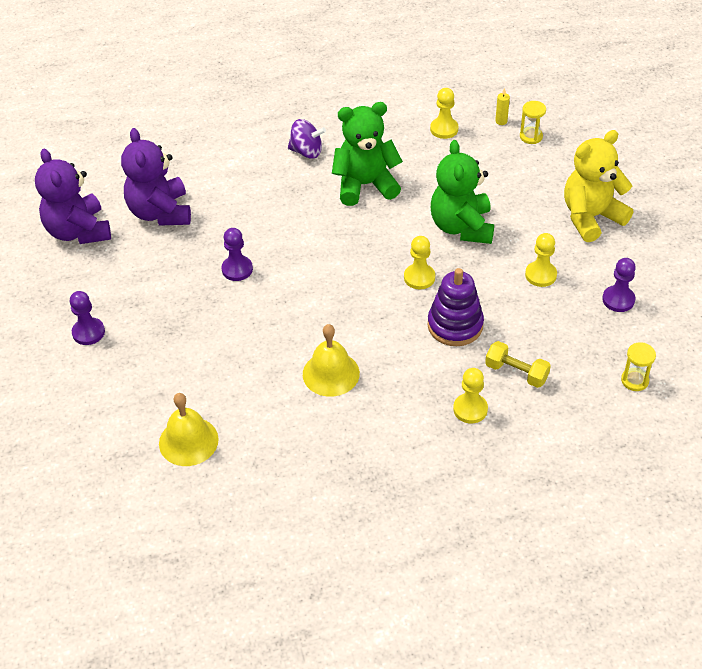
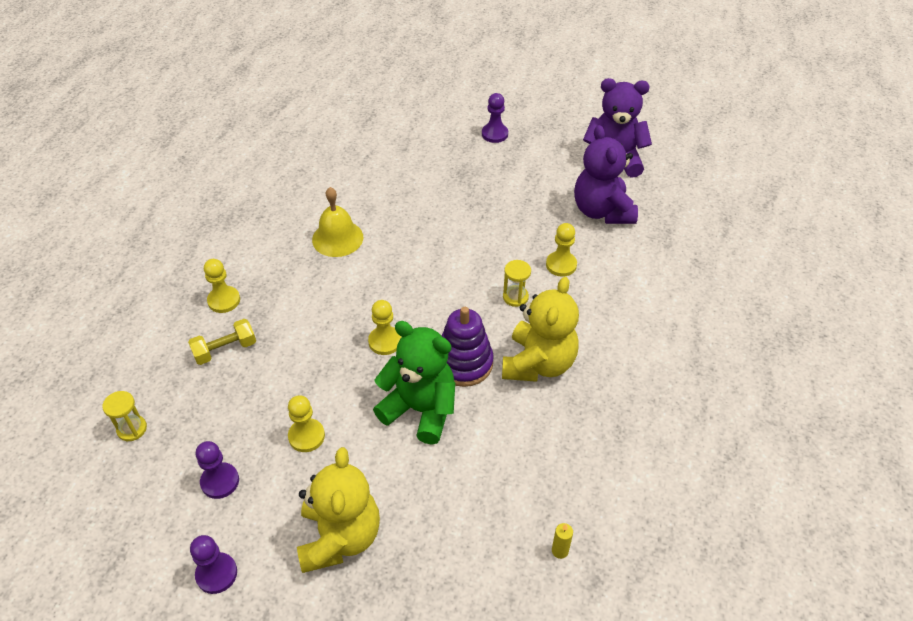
camera: 120 degrees right, 0 degrees up
purple teddy bear [121,128,191,226] -> purple teddy bear turned 120 degrees counterclockwise [574,125,638,224]
yellow bell [159,393,219,466] -> none
purple pawn [221,228,253,281] -> purple pawn moved to [190,535,237,594]
purple spinning top [288,119,326,158] -> none
green teddy bear [332,102,403,206] -> yellow teddy bear [502,277,579,382]
purple stacking toy [428,268,484,346] -> purple stacking toy moved to [442,307,494,387]
yellow pawn [430,88,458,139] -> yellow pawn moved to [546,223,577,277]
yellow hourglass [520,101,546,144] -> yellow hourglass moved to [503,260,531,307]

